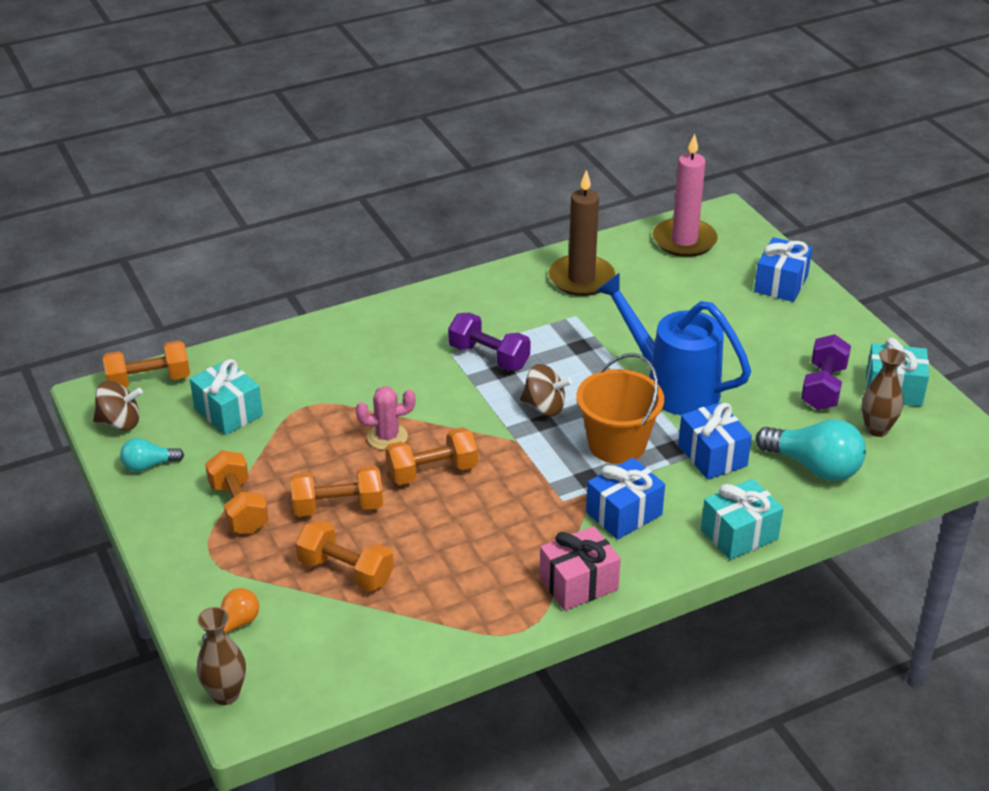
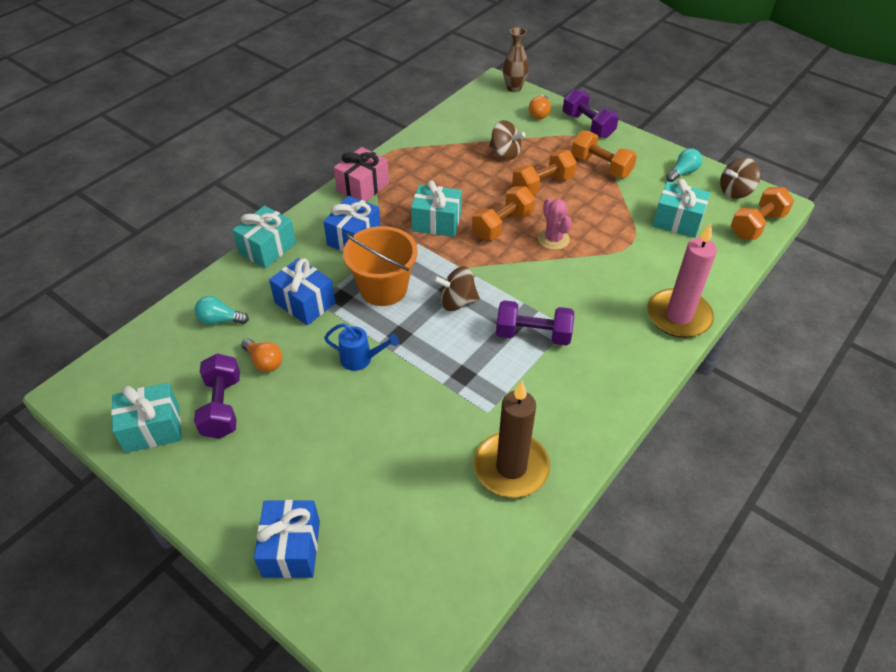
camera: 155 degrees right, 10 degrees up
orange dumbbell [296,520,394,592] -> brown spinning top [489,120,525,160]
pink cactus [356,386,416,450] -> pink cactus turned 75 degrees counterclockwise [538,198,572,250]
blue watering can [596,273,751,415] -> blue watering can [324,323,399,371], size x0.46
pink candle [653,133,718,257] -> pink candle moved to [647,223,717,338]
turquoise light bulb [756,419,866,481] -> turquoise light bulb [194,296,249,324], size x0.55
brown vase [862,348,905,437] -> none
none -> orange light bulb [241,339,282,372]
none -> turquoise gift [411,180,462,237]
none -> purple dumbbell [563,89,619,138]

